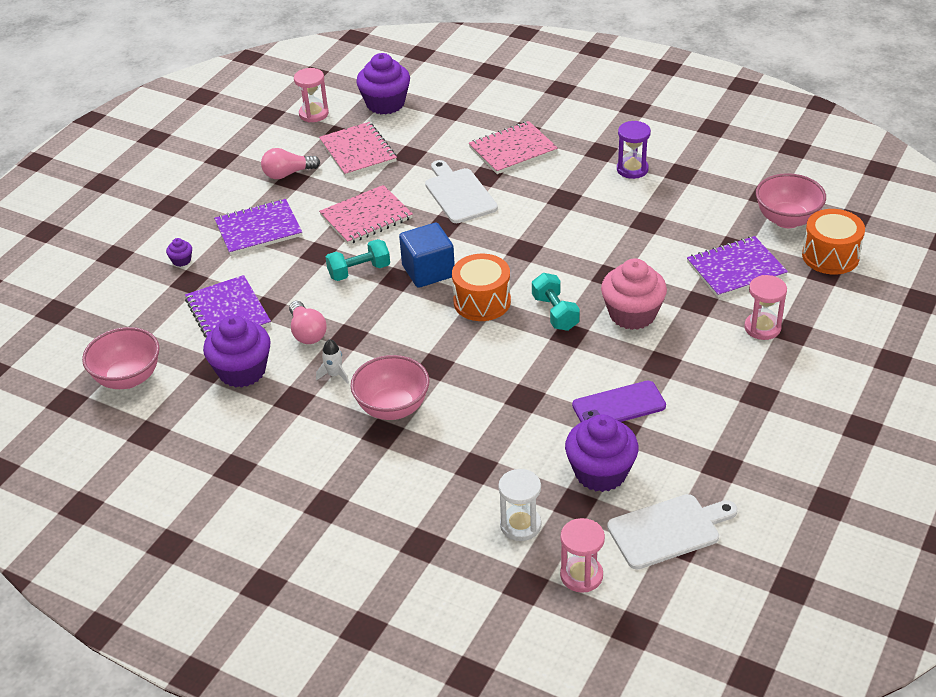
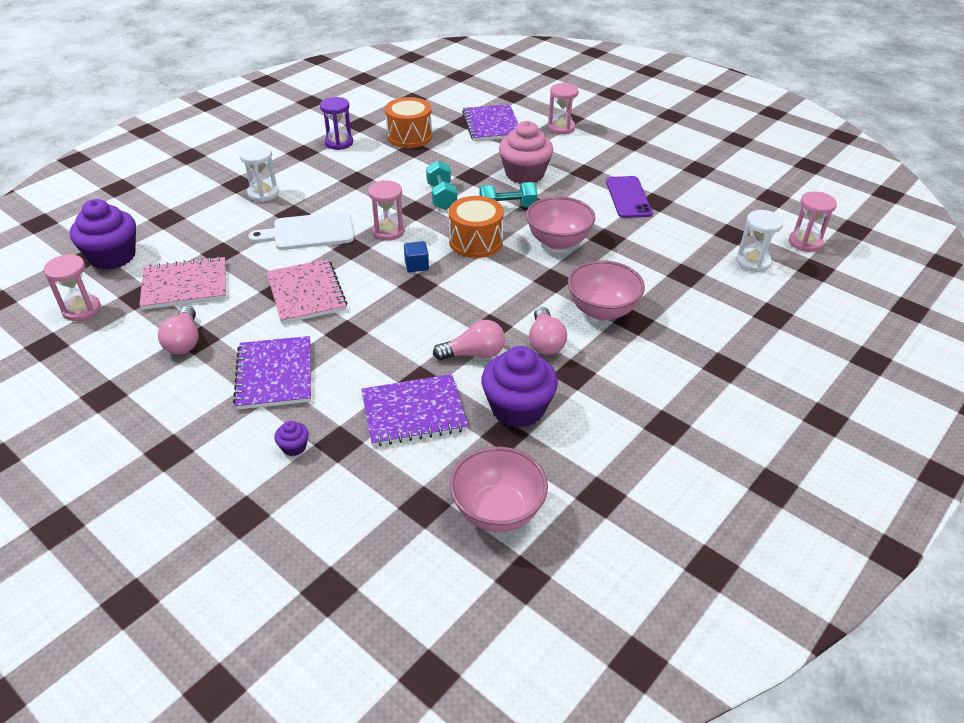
camera: 80 degrees left, 0 degrees up
white rocket [316,339,349,384] -> pink light bulb [529,307,567,355]
turquoise dumbbell [326,239,390,281] -> turquoise dumbbell moved to [426,161,457,210]
blue cube [399,223,455,288] -> blue cube [404,241,429,272], size x0.51
pink notebook [469,121,558,174] -> white hourglass [239,145,279,202]
purple cupcake [565,414,639,492] -> none
white cutting board [607,494,738,569] -> none
pink bowl [756,173,826,228] -> pink bowl moved to [526,196,595,250]
orange drum [802,209,865,275] -> orange drum moved to [385,97,432,148]
none -> pink hourglass [368,180,405,241]

